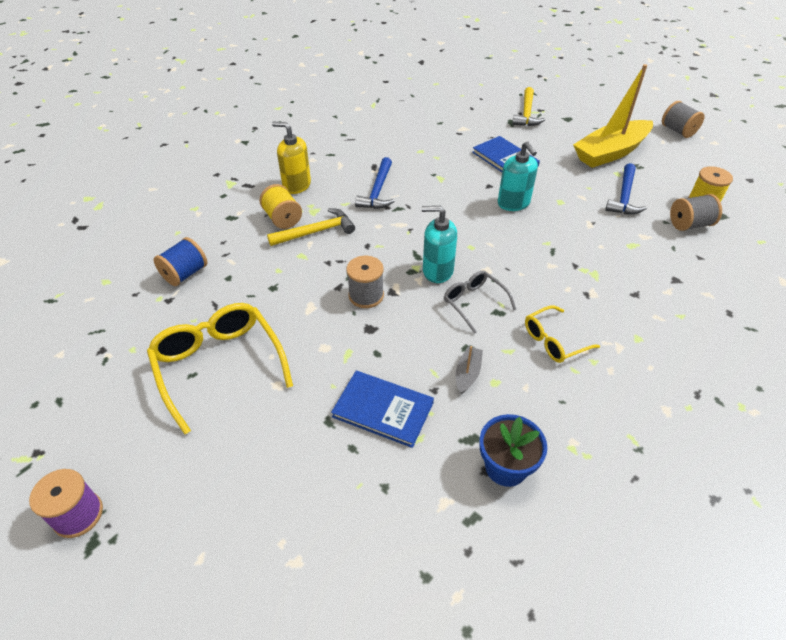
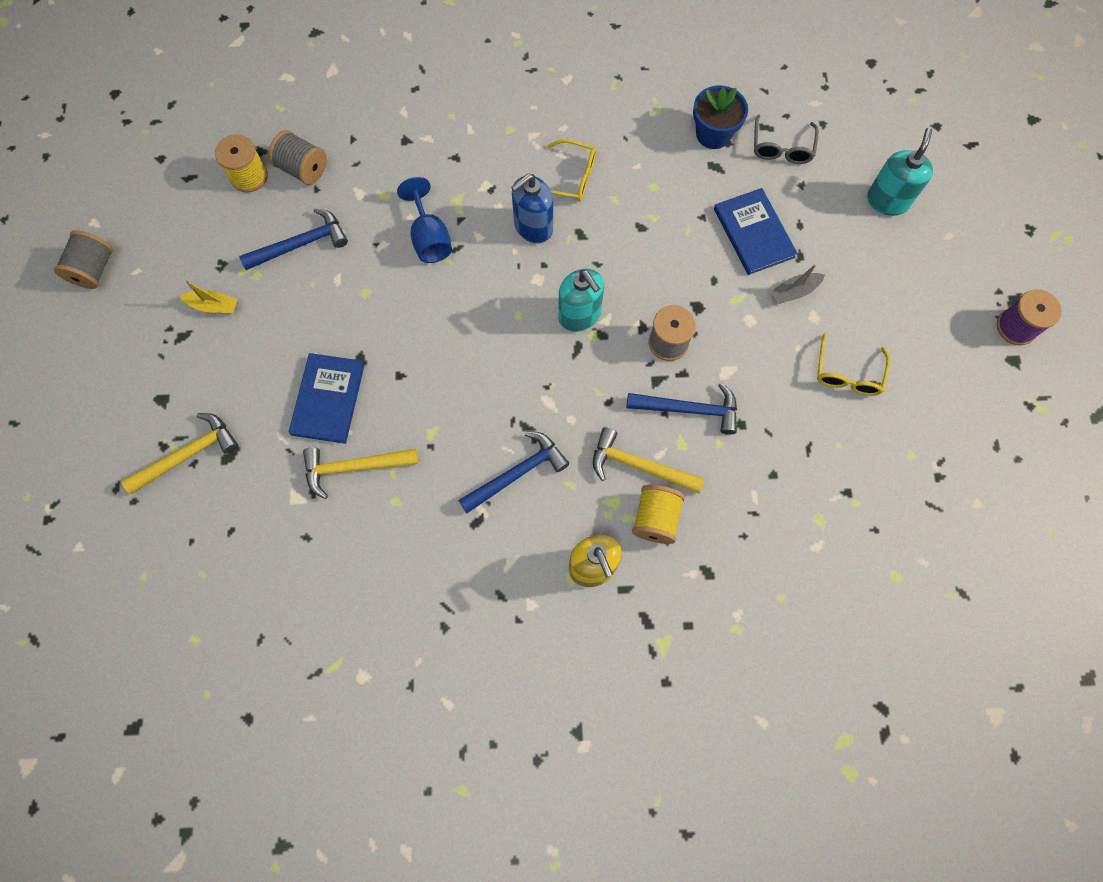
camera: 135 degrees left, 25 degrees up
yellow glasses [147,303,293,434] -> yellow glasses [817,333,890,396], size x0.56
blue spool [154,237,207,286] -> none
grey glasses [444,270,516,334] -> grey glasses moved to [754,114,819,164]
grey boat [456,346,483,394] -> grey boat moved to [771,264,825,304]
turquoise soap dispenser [498,141,538,211] -> turquoise soap dispenser moved to [867,128,933,216]
yellow boat [573,64,653,168] -> yellow boat [179,280,238,314], size x0.40
none -> yellow hammer [303,447,419,499]
none -> blue goblet [397,177,452,263]
none -> blue soap dispenser [511,174,553,243]
none -> blue hammer [627,383,737,435]

